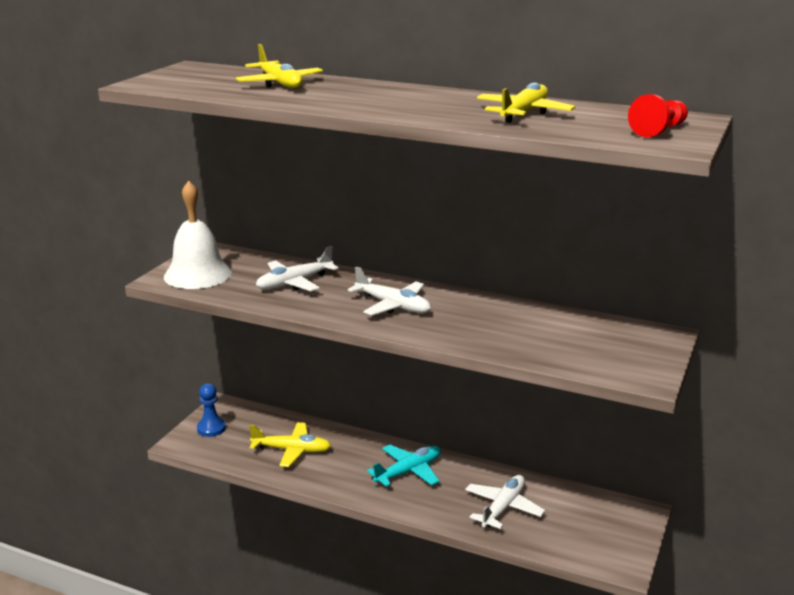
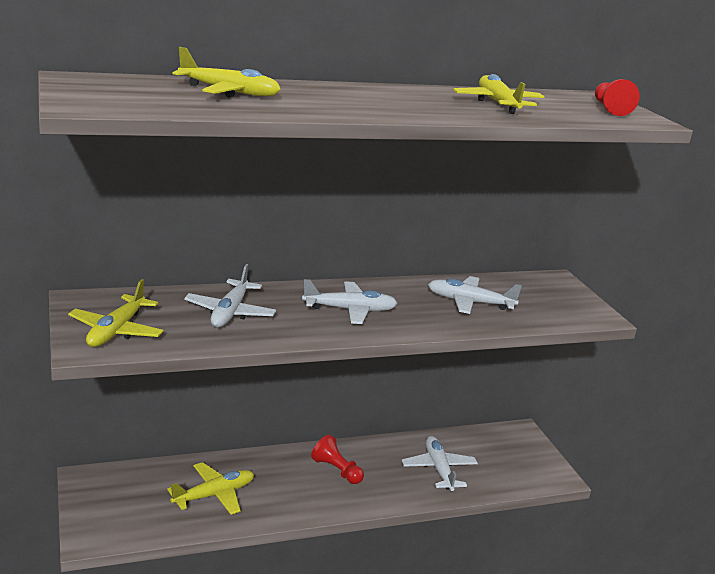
camera: 45 degrees left, 0 degrees up
white bell [164,181,232,289] -> yellow plane [68,279,164,347]
blue pawn [197,383,226,437] -> none
turquoise plane [367,445,441,487] -> red pawn [311,435,364,484]
none -> white plane [428,276,522,314]

